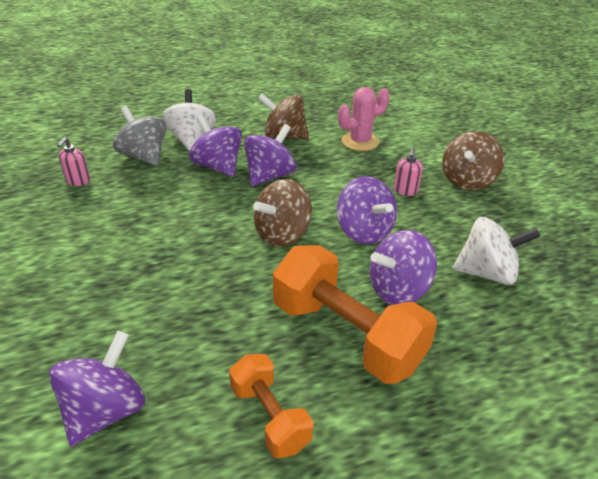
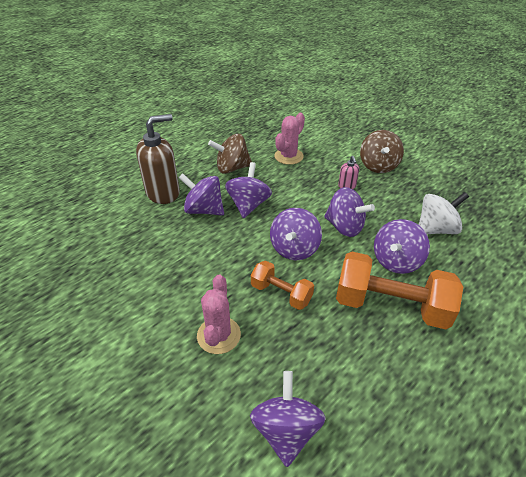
camera: 25 degrees left, 5 degrees up
pink soap dispenser [57,137,90,186] -> none
grey spinning top [113,106,166,166] -> none
white spinning top [161,89,216,151] -> brown soap dispenser [136,114,180,204]
orange dumbbell [229,354,313,459] -> orange dumbbell moved to [251,261,314,310]
brown spinning top [253,179,312,247] -> purple spinning top [270,208,322,260]
none -> pink cactus [197,274,241,354]

